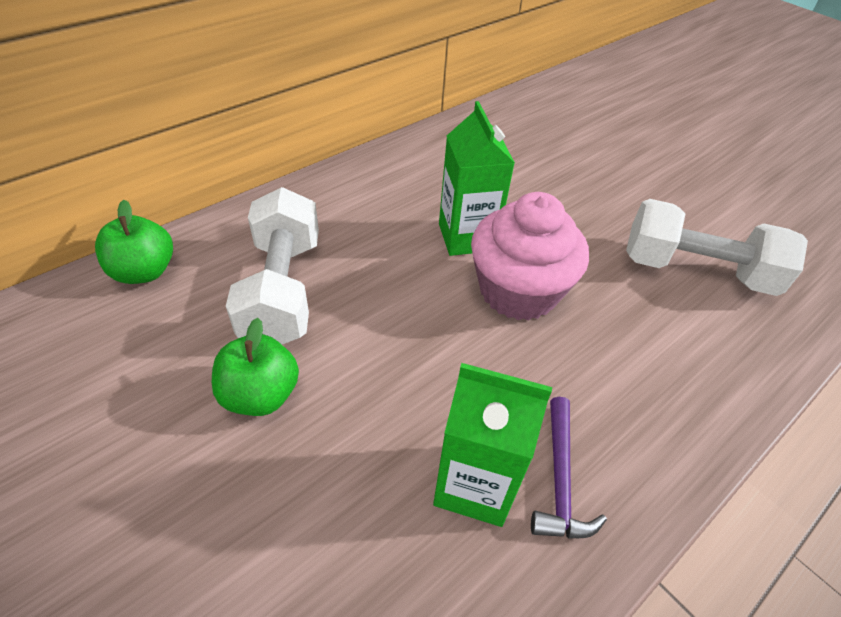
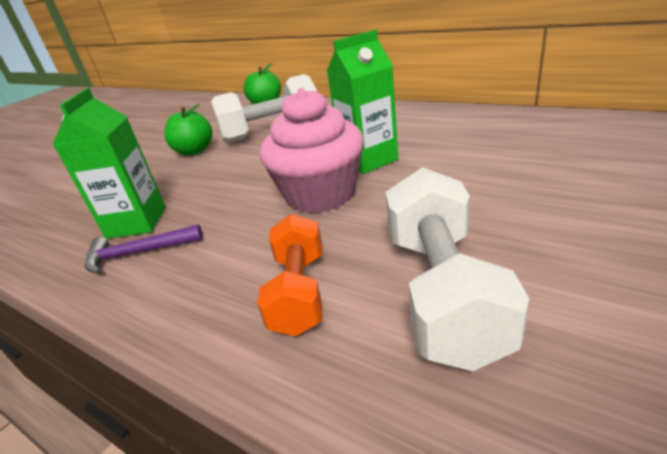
camera: 80 degrees right, 15 degrees down
none -> orange dumbbell [257,214,322,337]

